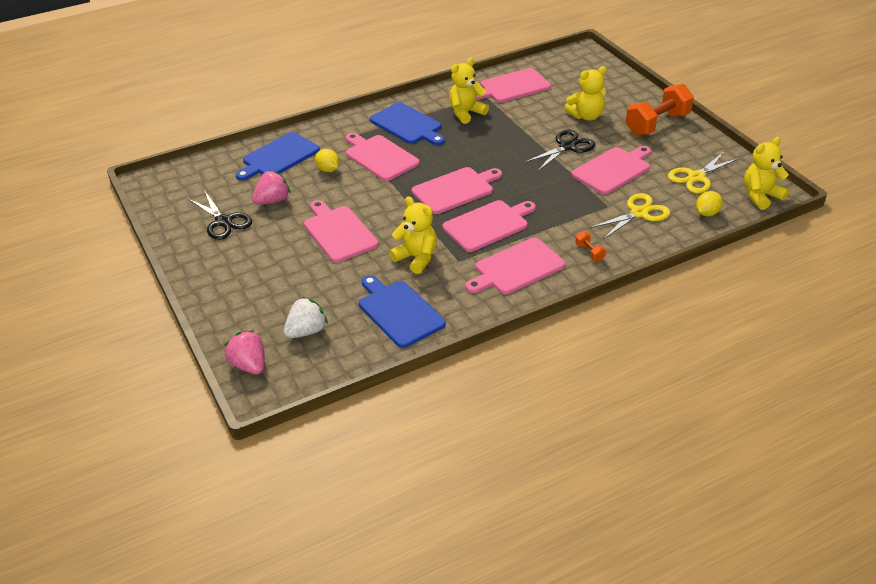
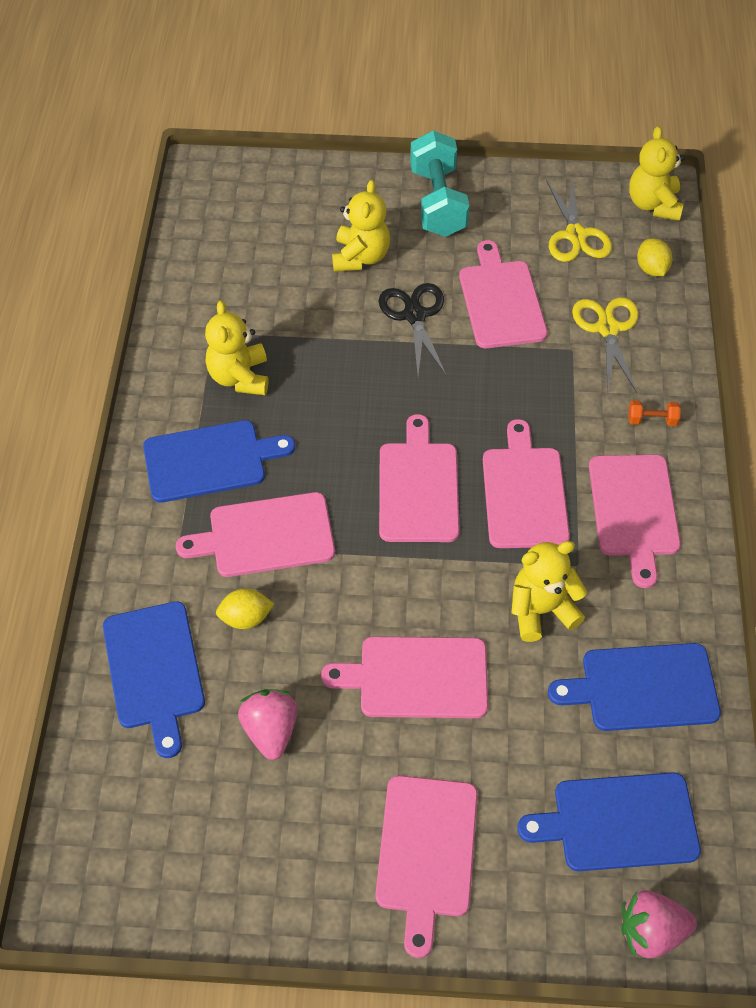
camera: 60 degrees left, 15 degrees up
black scissors [187,190,252,240] -> none
white strawberry [284,297,328,338] -> blue cutting board [517,772,701,871]
pink cutting board [476,68,551,102] -> pink cutting board moved to [375,775,478,958]
orange dumbbell [625,84,694,135] -> turquoise dumbbell [410,131,469,237]

